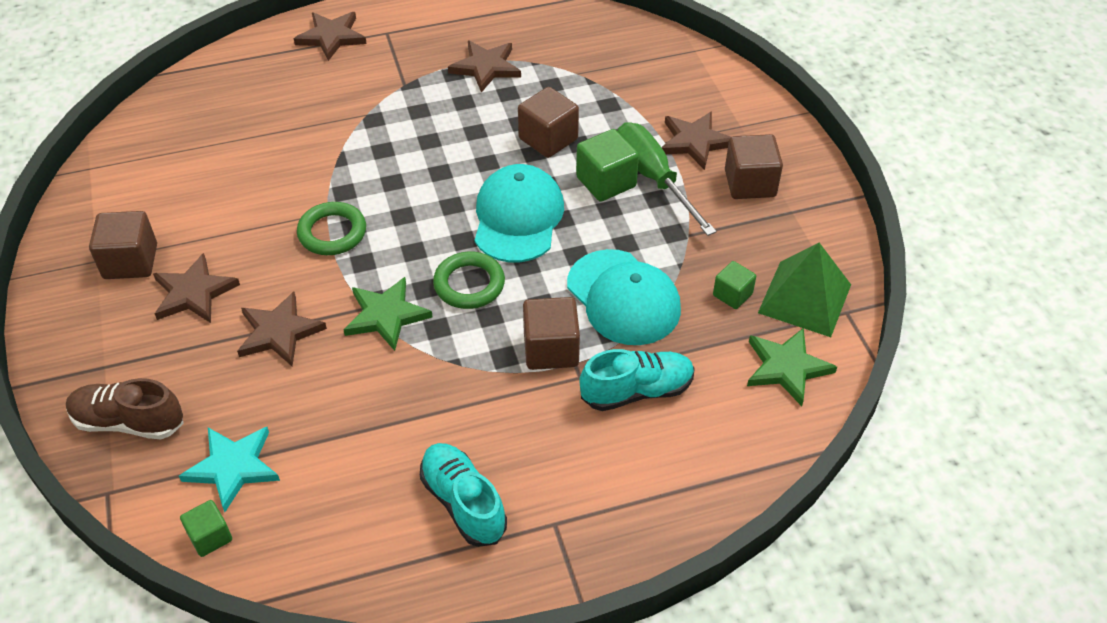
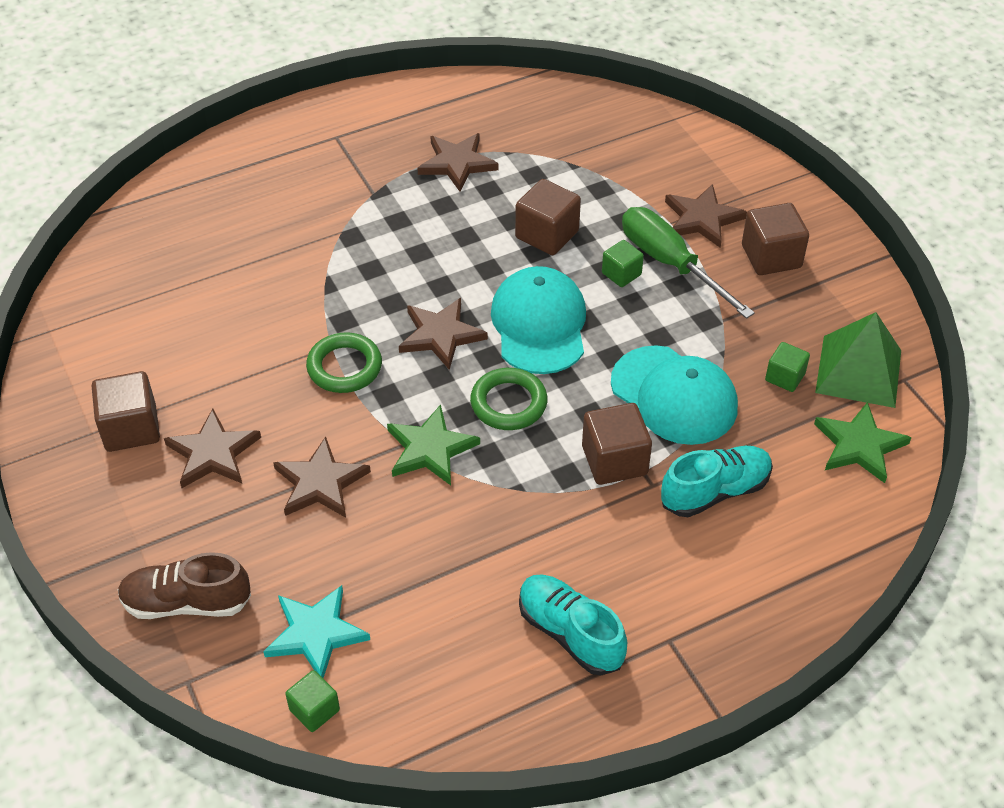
camera: 10 degrees left, 0 degrees up
brown star [294,12,367,61] -> brown star moved to [399,298,488,370]
green cube [576,129,639,202] -> green cube [602,240,644,287], size x0.60

